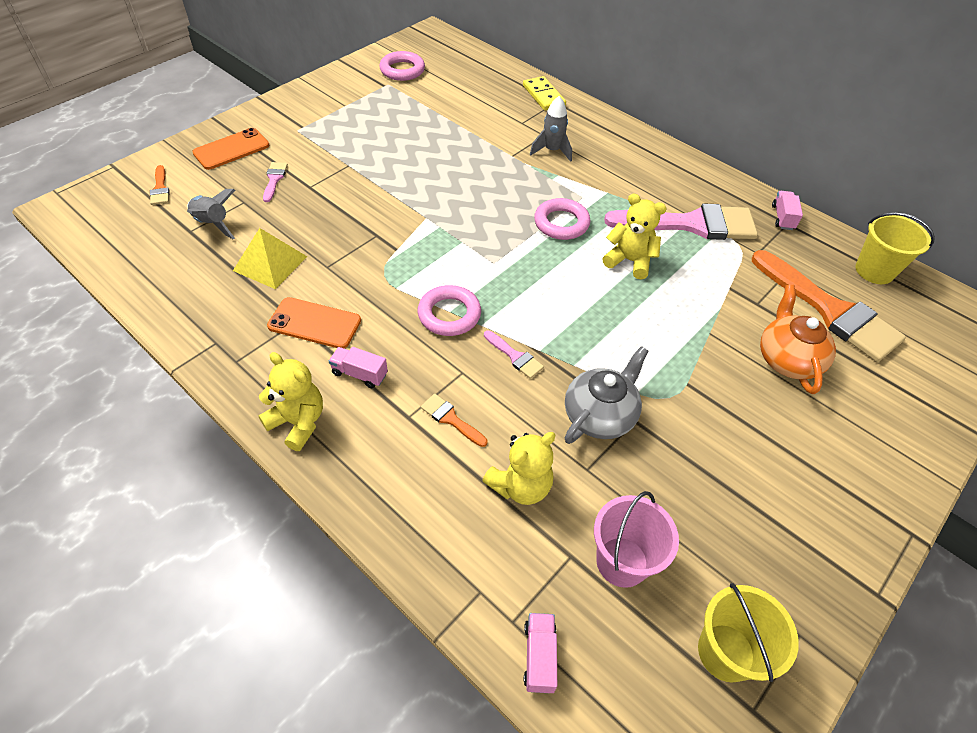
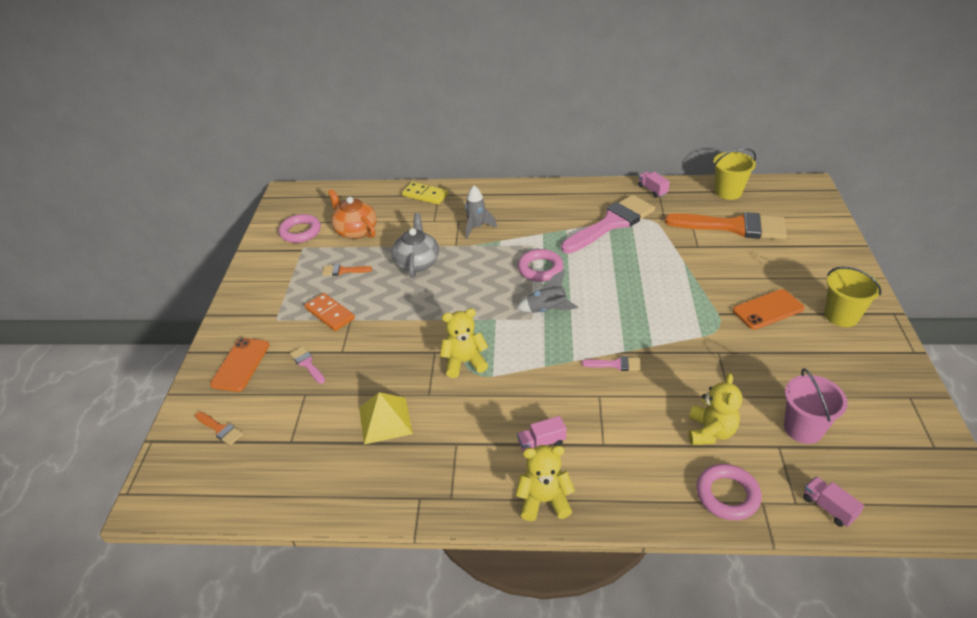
camera: 35 degrees left, 10 degrees down
grey rocket [187,189,235,239] -> grey rocket moved to [516,270,578,313]
orange phone [267,297,361,348] -> orange phone moved to [733,289,805,330]
pink ring [418,285,481,336] -> pink ring moved to [696,464,762,520]
orange brush [421,394,487,447] -> orange brush moved to [322,264,372,276]
grey teapot [564,346,649,444] -> grey teapot moved to [392,213,439,278]
yellow teddy bear [602,194,667,280] -> yellow teddy bear moved to [440,308,488,378]
yellow bucket [698,583,799,683] -> yellow bucket moved to [824,266,882,327]
orange teapot [760,285,836,394] -> orange teapot moved to [328,189,377,239]
none -> orange domino [305,293,355,331]

